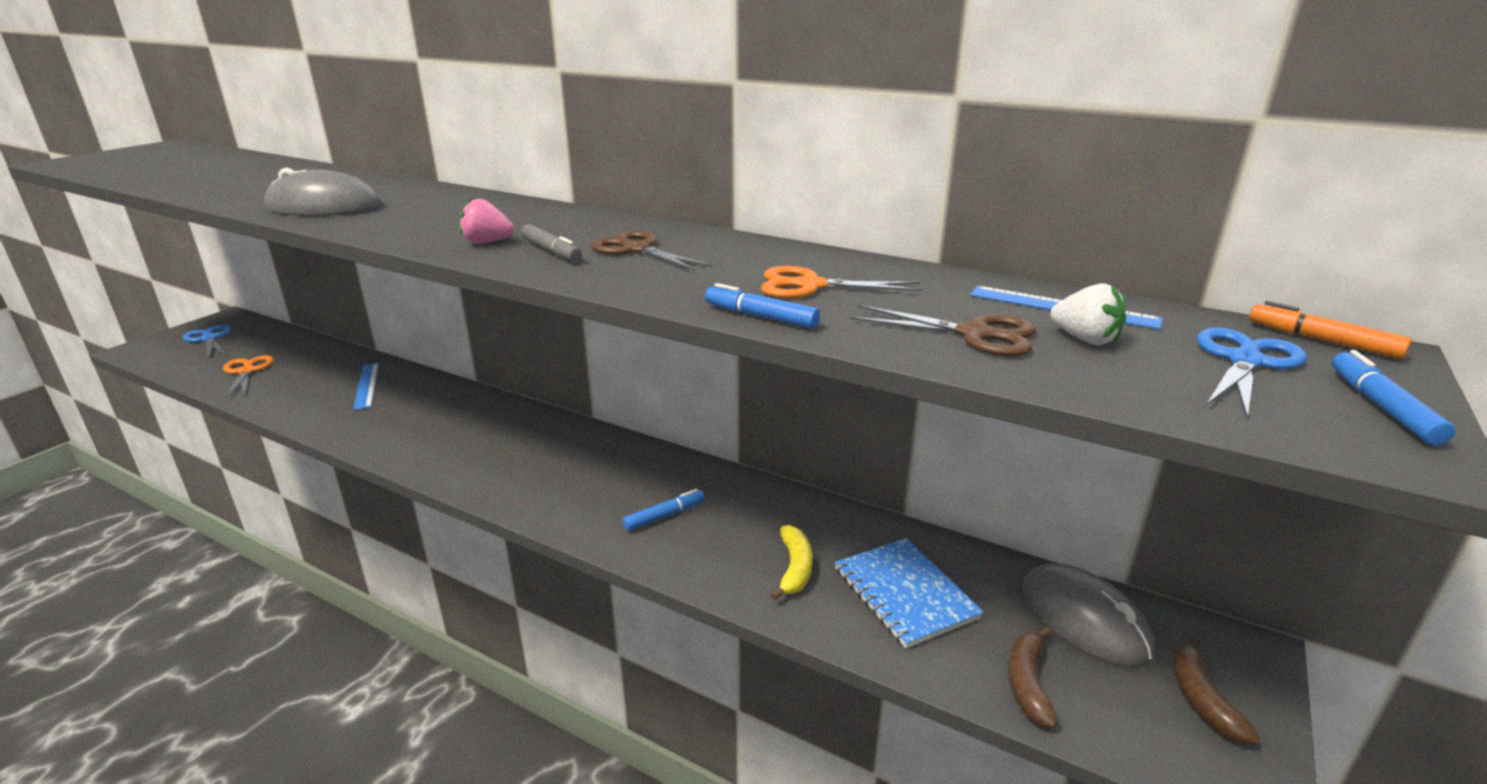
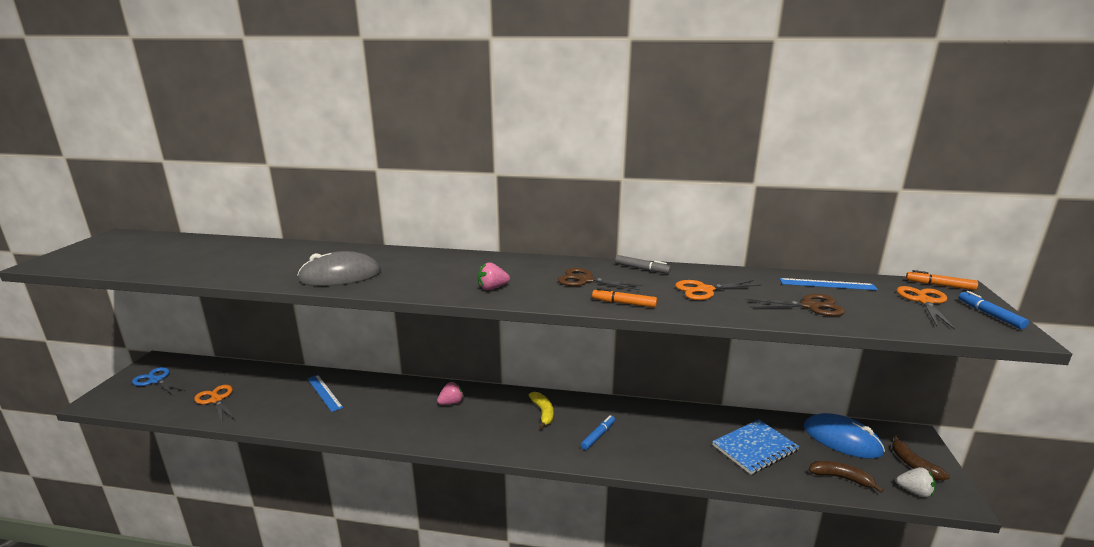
camera: 20 degrees left, 5 degrees down
grey marker [521,224,582,262] -> grey marker moved to [615,255,671,274]
blue marker [705,283,820,328] -> none
yellow banana [771,525,813,600] -> yellow banana moved to [529,392,554,429]
blue notebook [835,538,984,648] -> blue notebook turned 75 degrees counterclockwise [712,420,800,475]
brown banana [1008,627,1058,728] -> brown banana turned 120 degrees clockwise [808,461,884,493]
grey mouse [1022,564,1155,667] -> blue mouse [804,413,885,459]
white strawberry [1050,283,1126,345] -> white strawberry moved to [896,467,936,497]
blue scissors [1197,327,1307,418] -> orange scissors [896,286,955,330]
none -> pink strawberry [437,382,464,405]
none -> orange marker [592,288,657,308]

